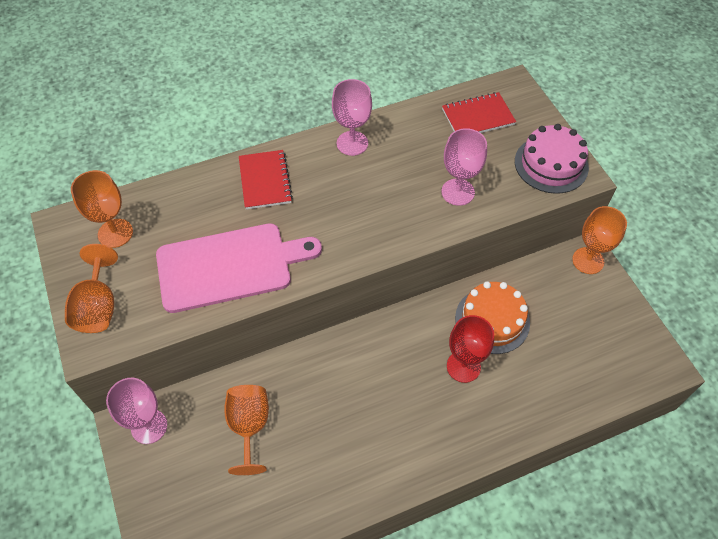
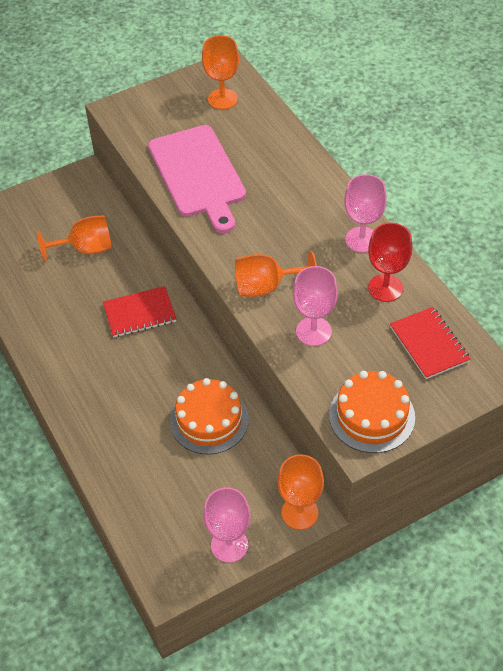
camera: 85 degrees right, 5 degrees down
orange goblet [65,244,118,333] -> orange goblet moved to [235,251,317,297]
pink goblet [106,378,167,444] -> pink goblet moved to [203,487,251,563]
red notebook [239,150,293,209] -> red notebook moved to [103,286,176,337]
red goblet [447,315,494,383] -> red goblet moved to [368,222,412,302]
pink cake [515,124,589,194] -> orange cake [329,371,415,453]

